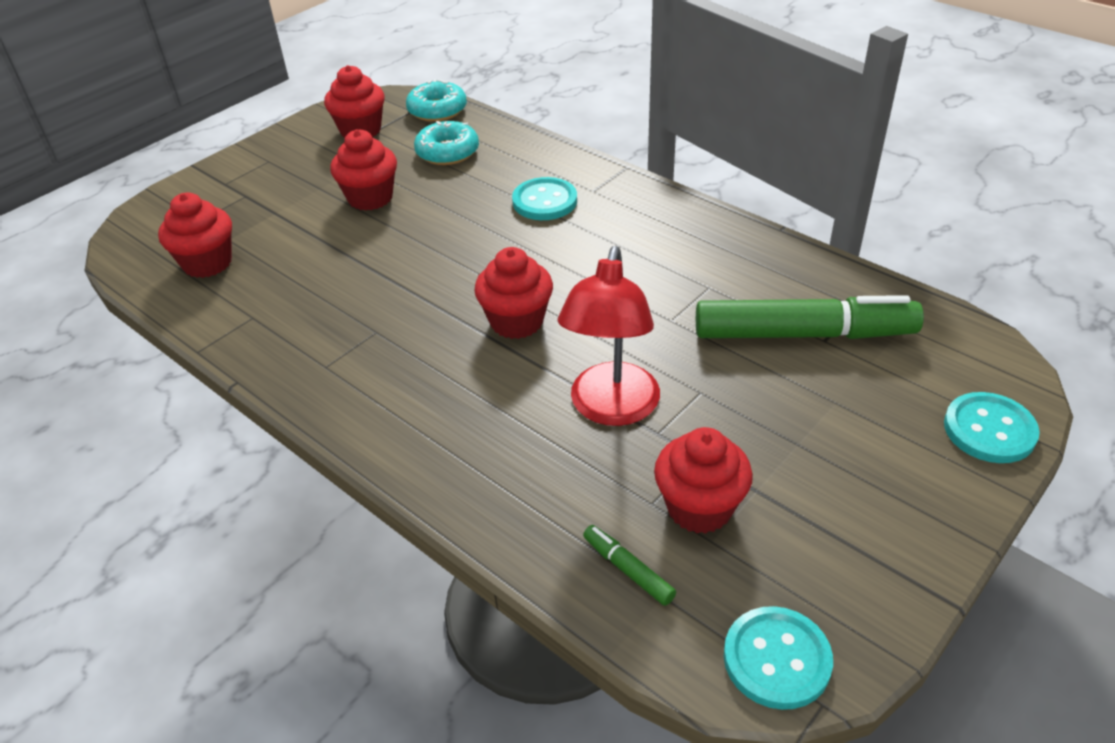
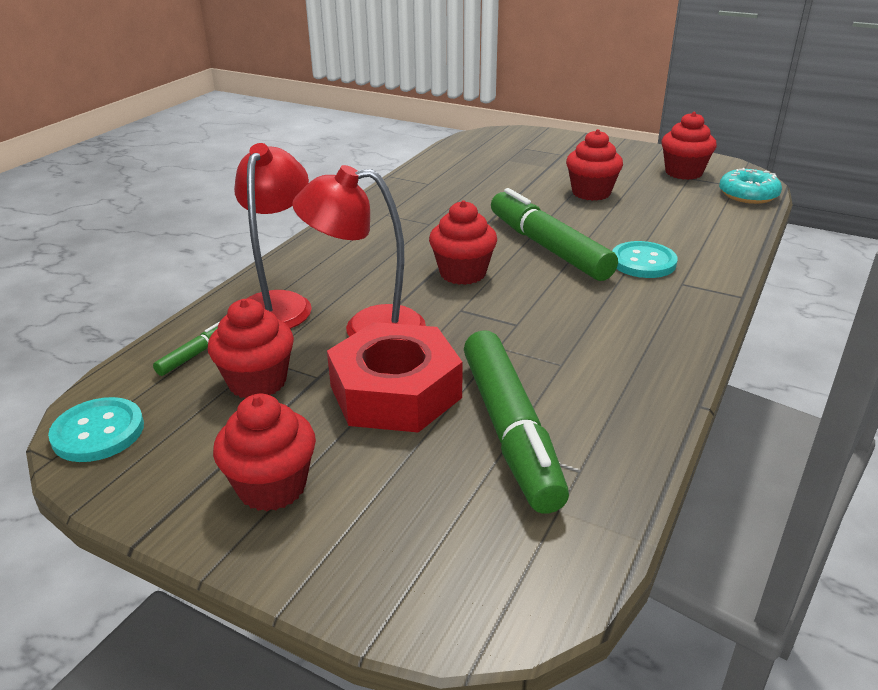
camera: 75 degrees right, 10 degrees down
red cupcake [158,192,232,278] -> red cupcake moved to [213,394,316,511]
turquoise donut [414,121,479,165] -> none
turquoise button [944,392,1040,463] -> none
none -> red lamp [234,143,312,329]
none -> red nut [327,322,463,433]
none -> green marker [491,188,618,281]

